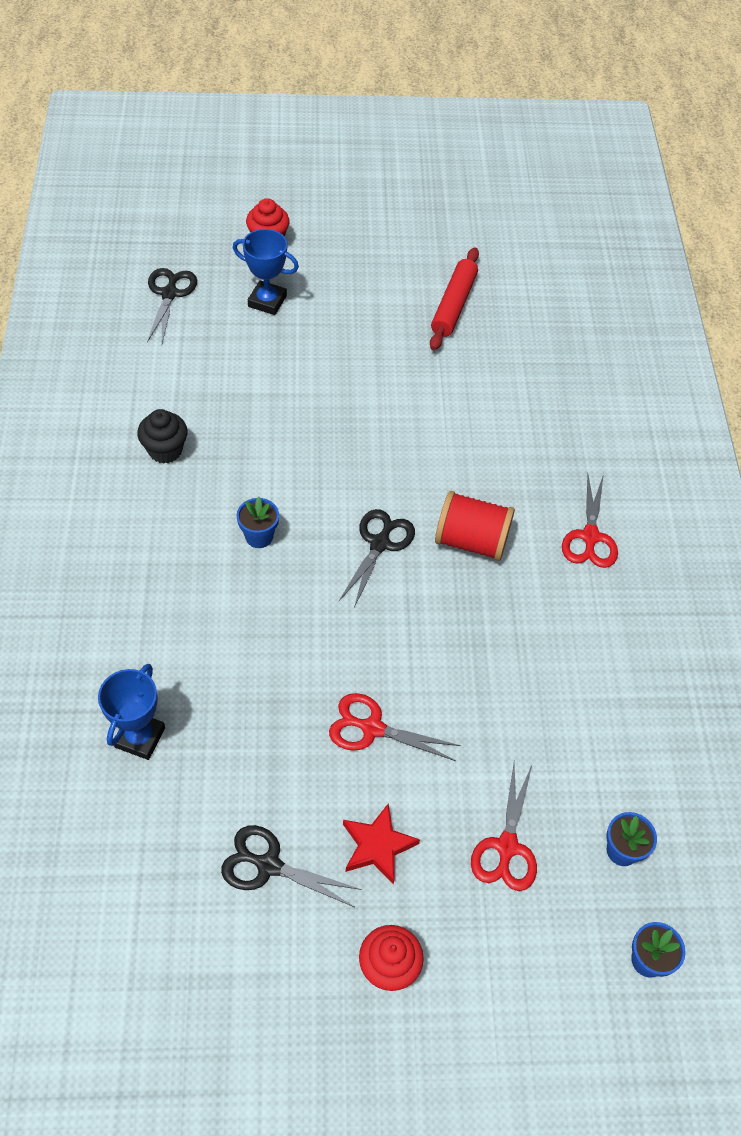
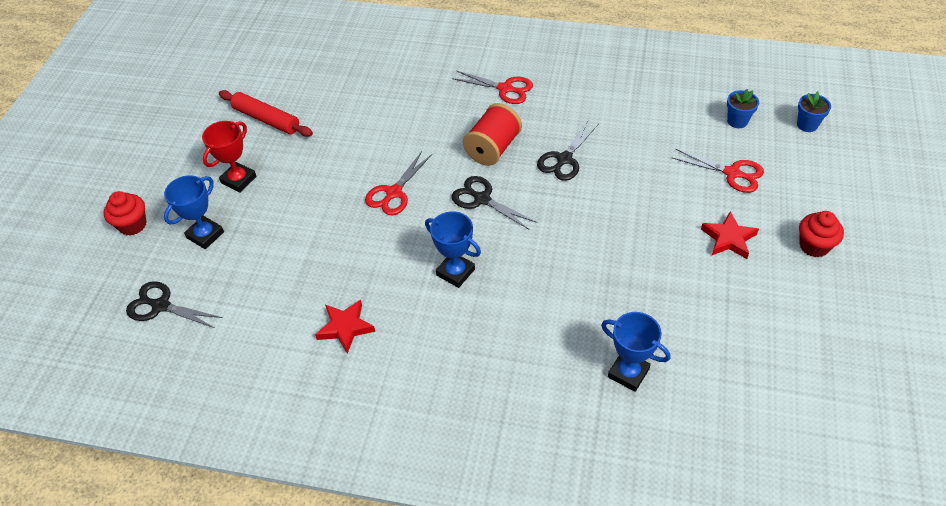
camera: 70 degrees left, 5 degrees down
black cupcake [137,409,188,464] -> red star [315,300,375,354]
black scissors [221,825,362,907] -> black scissors moved to [537,121,599,181]
blue flower pot [237,497,279,548] -> blue trophy [425,211,481,288]
red scissors [329,693,461,761] -> red scissors moved to [365,151,432,215]
none -> red trophy [202,121,257,193]

